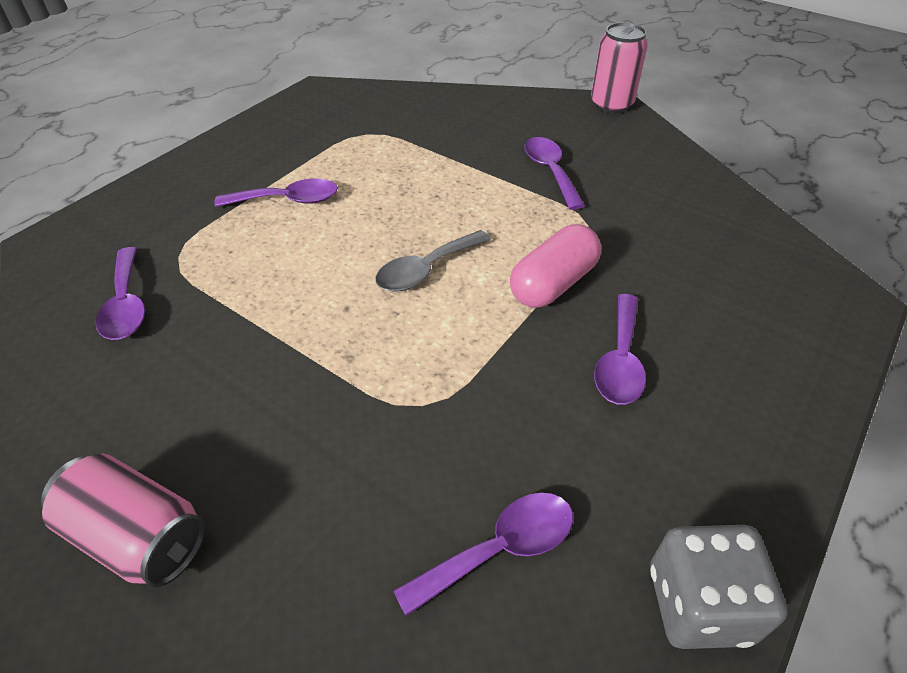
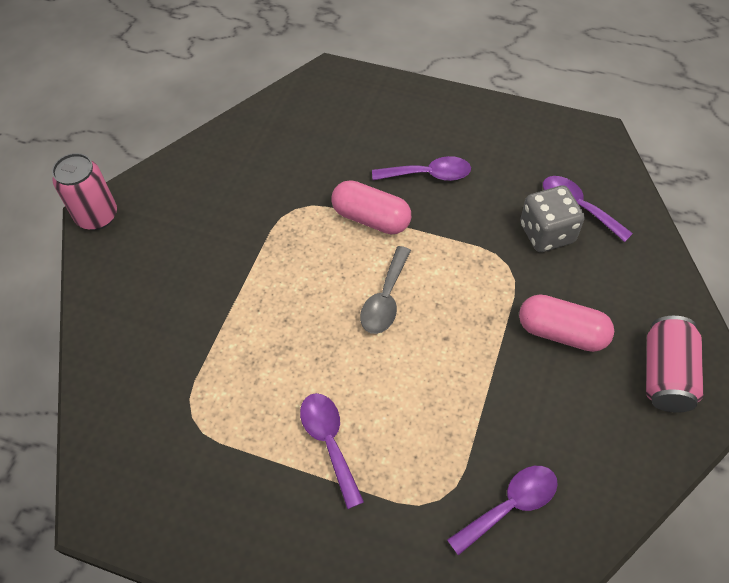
camera: 105 degrees left, 10 degrees up
grey spoon [375,230,491,292] -> grey spoon turned 75 degrees clockwise [360,246,411,334]
purple spoon [525,137,585,210] -> none
grey dice [650,525,788,649] -> grey dice moved to [520,185,585,252]
none -> pink capsule [519,294,614,352]

